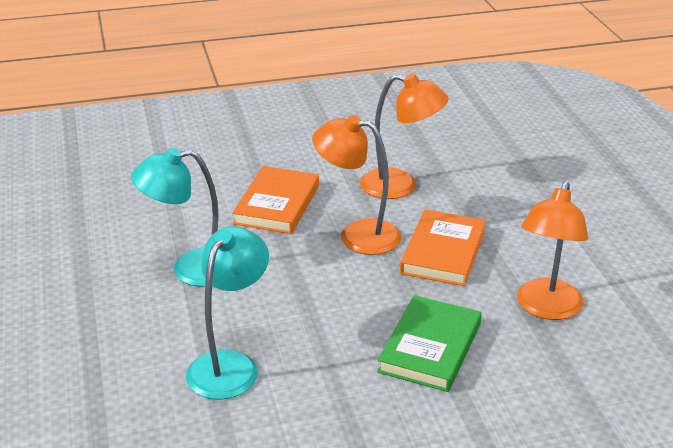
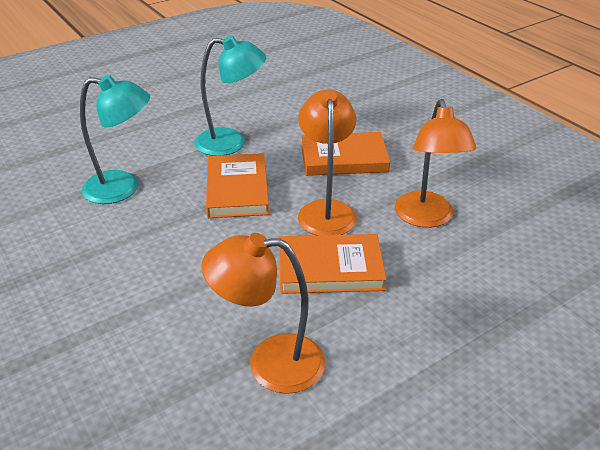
camera: 70 degrees right, 5 degrees up
turquoise lamp [131,148,218,287] -> turquoise lamp turned 120 degrees clockwise [195,35,266,156]
green book [377,295,481,392] -> none
none -> orange book [206,153,269,218]

